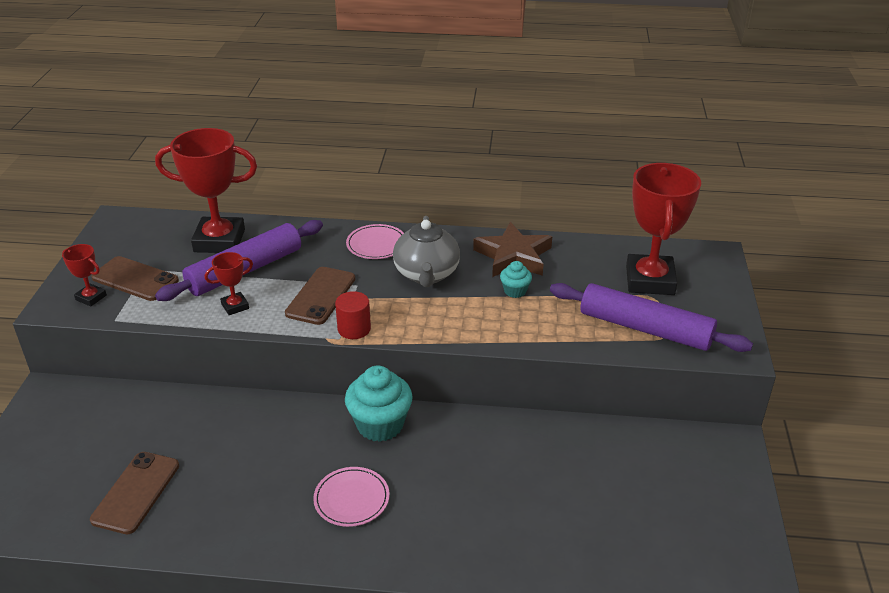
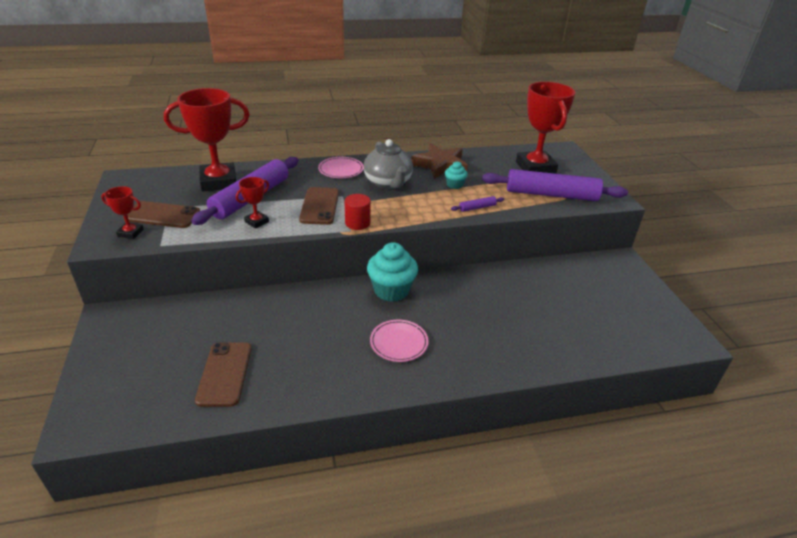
camera: 20 degrees left, 0 degrees up
none -> purple rolling pin [451,196,504,212]

